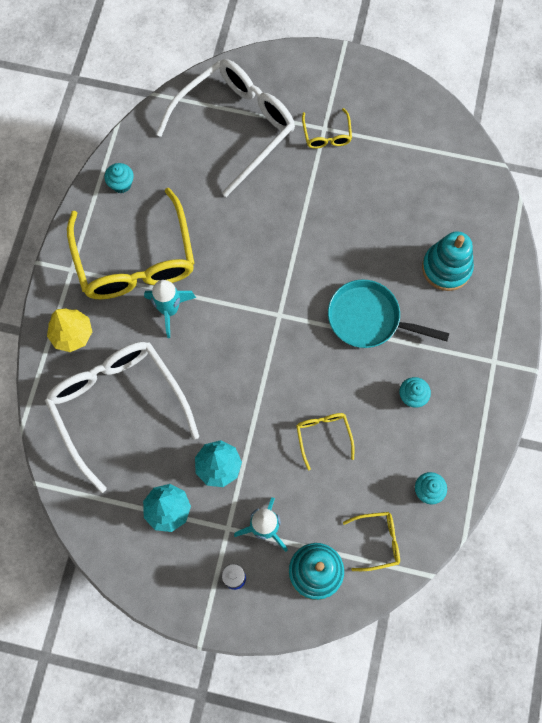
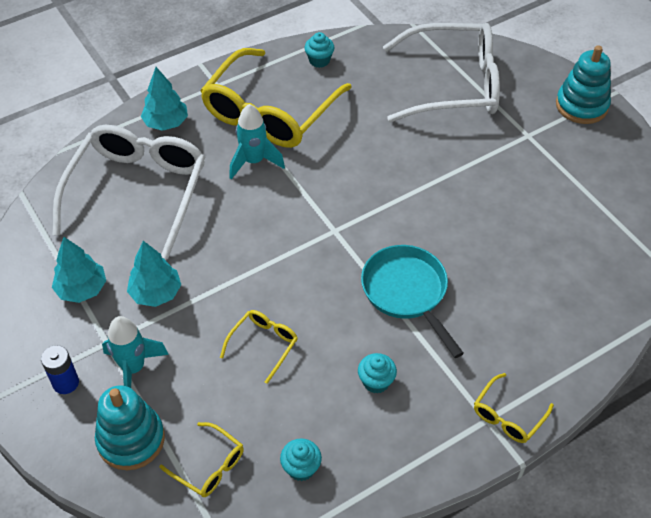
camera: 45 degrees right, 20 degrees down
yellow tree [47,308,92,352] -> turquoise tree [141,67,188,131]
yellow glasses [302,108,352,149] -> yellow glasses moved to [474,373,554,443]
turquoise stacking toy [422,231,474,291] -> turquoise stacking toy moved to [556,45,611,124]

